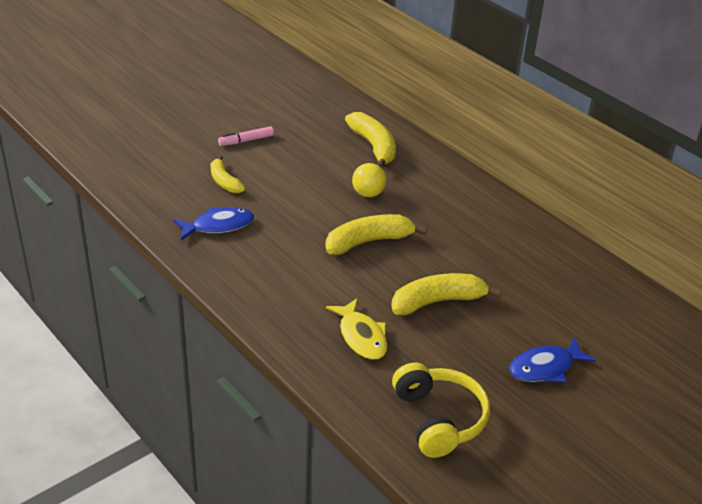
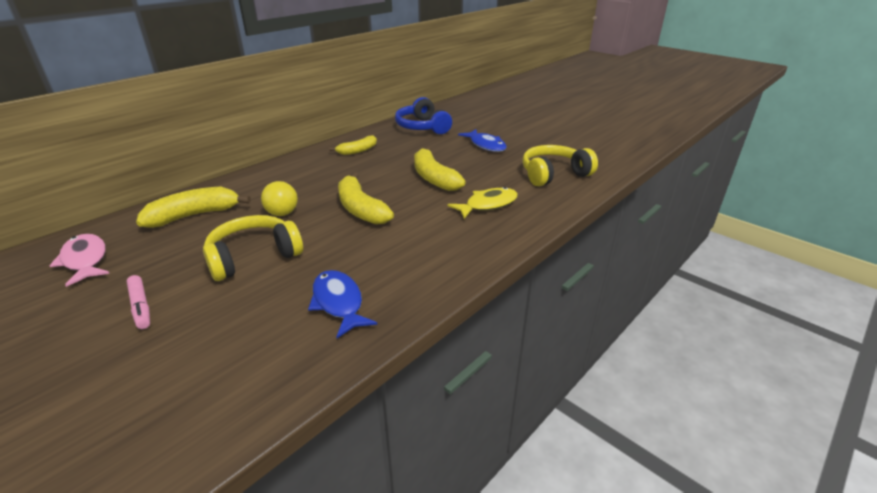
camera: 95 degrees left, 5 degrees down
yellow banana [211,155,245,193] -> yellow banana moved to [329,135,377,155]
none -> pink fish [49,234,110,287]
none -> yellow headphones [203,215,303,281]
none -> blue headphones [395,97,452,134]

